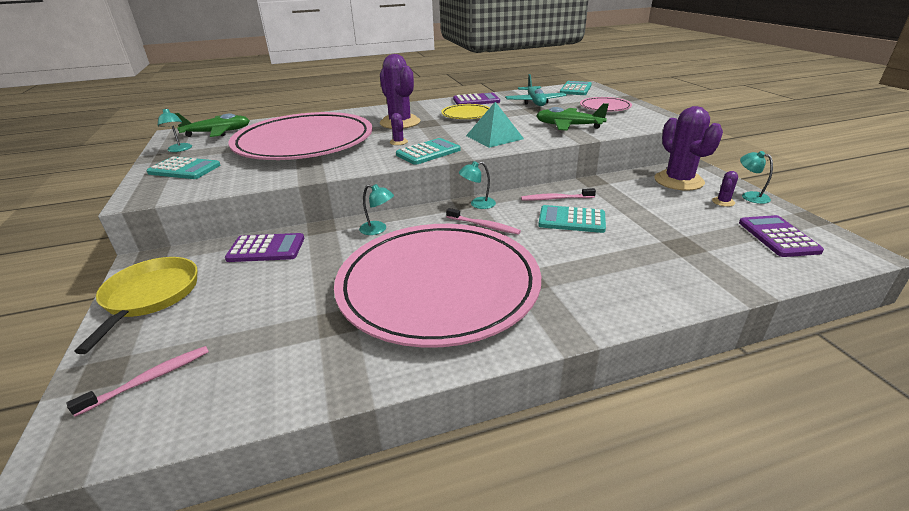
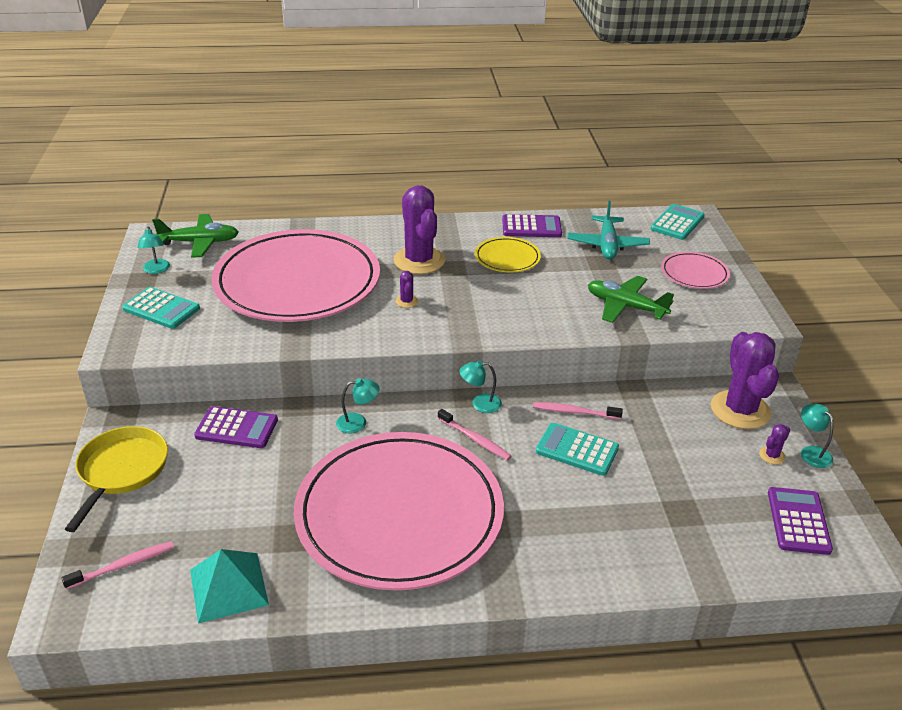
camera: 10 degrees right, 5 degrees up
turquoise lamp [359,184,394,235] -> turquoise lamp turned 45 degrees counterclockwise [336,378,380,433]
turquoise calculator [396,138,460,165] -> none
turquoise pyramid [466,102,524,148] -> turquoise pyramid moved to [190,549,269,624]

